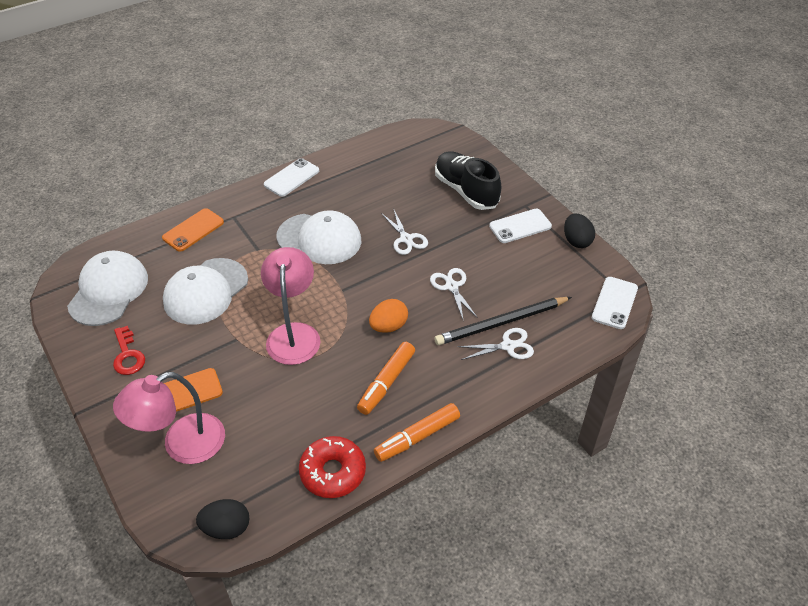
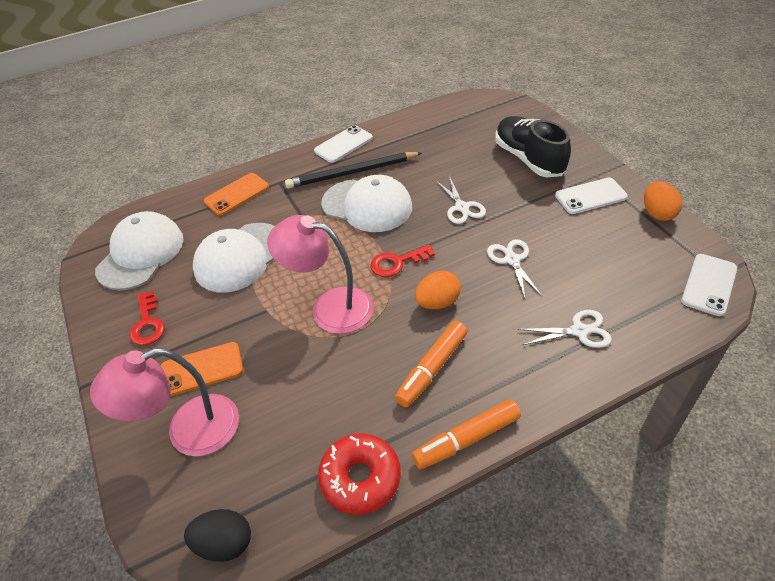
camera: 10 degrees right, 0 degrees up
pink lamp [261,247,320,365] -> pink lamp turned 75 degrees counterclockwise [267,215,373,334]
black pencil [434,297,572,345] -> black pencil moved to [285,152,422,189]
black egg [564,213,595,248] -> orange egg [644,181,682,221]
none -> red key [370,245,435,277]

